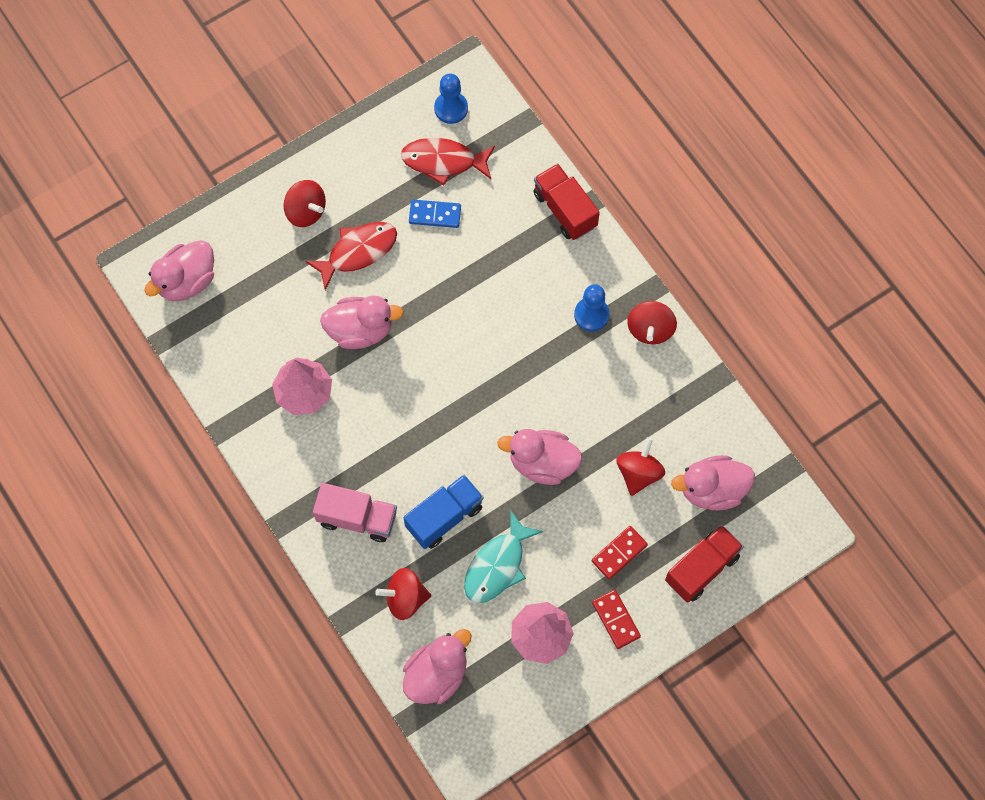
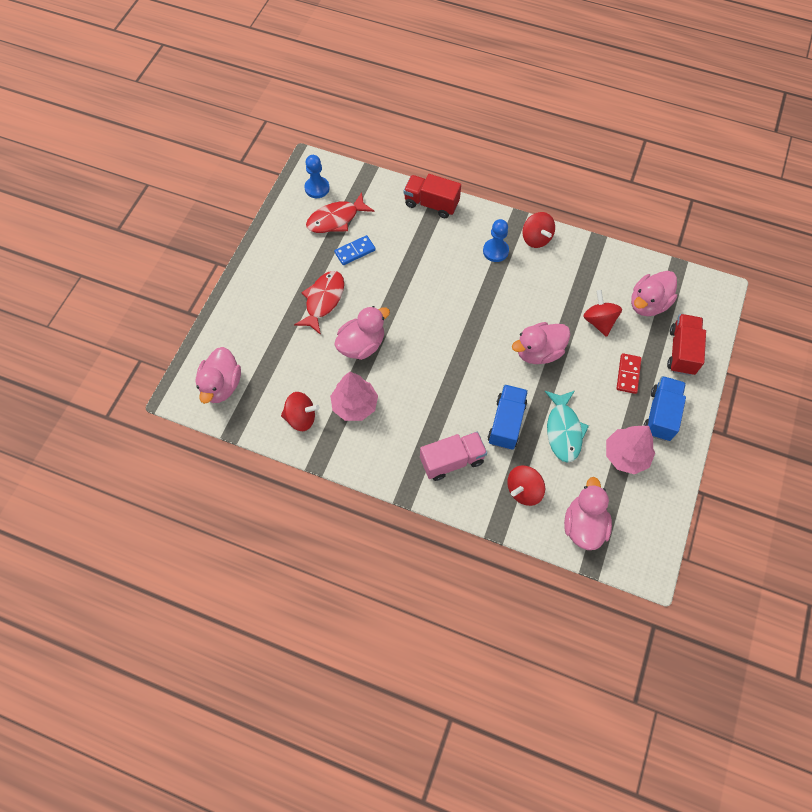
camera: 35 degrees left, 5 degrees down
red spinning top [284,180,326,227] -> red spinning top moved to [281,392,320,431]
red domino [592,590,641,649] -> blue truck [643,376,686,441]

